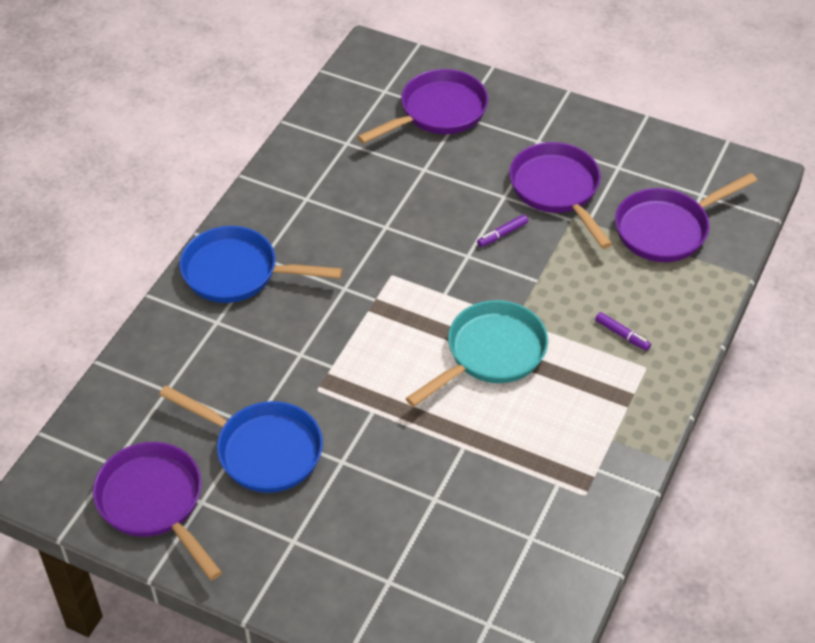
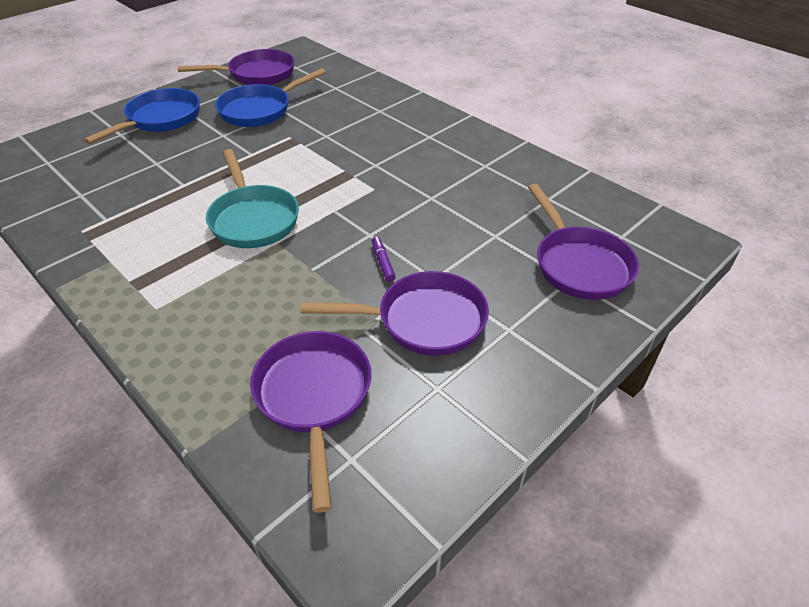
camera: 110 degrees right, 5 degrees down
blue pan [179,226,342,303] -> blue pan moved to [84,88,200,144]
purple marker [595,312,651,351] -> none

